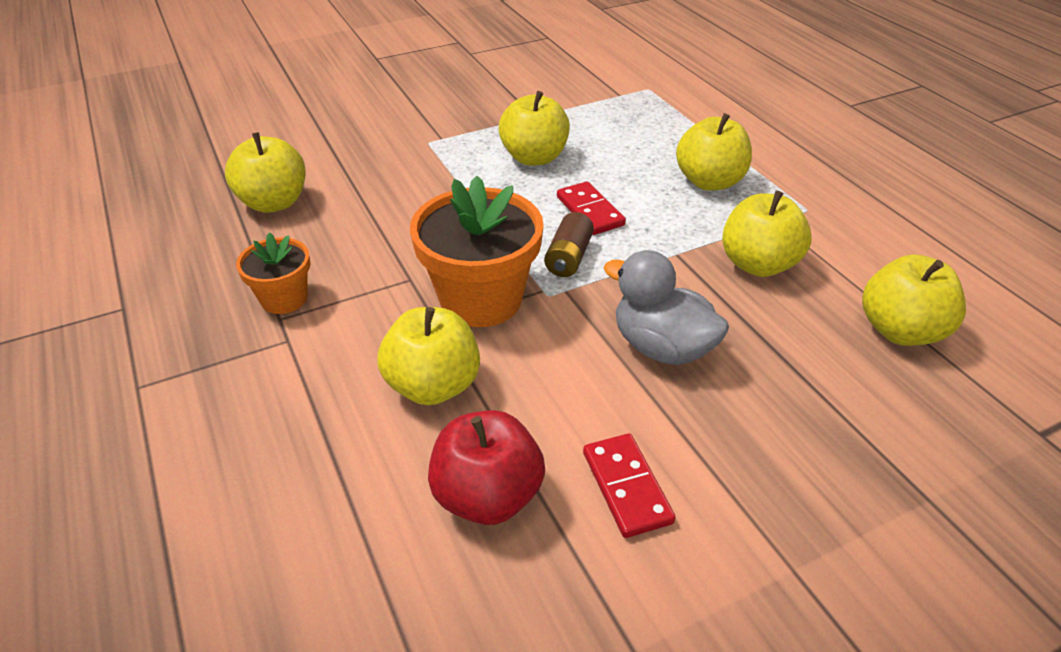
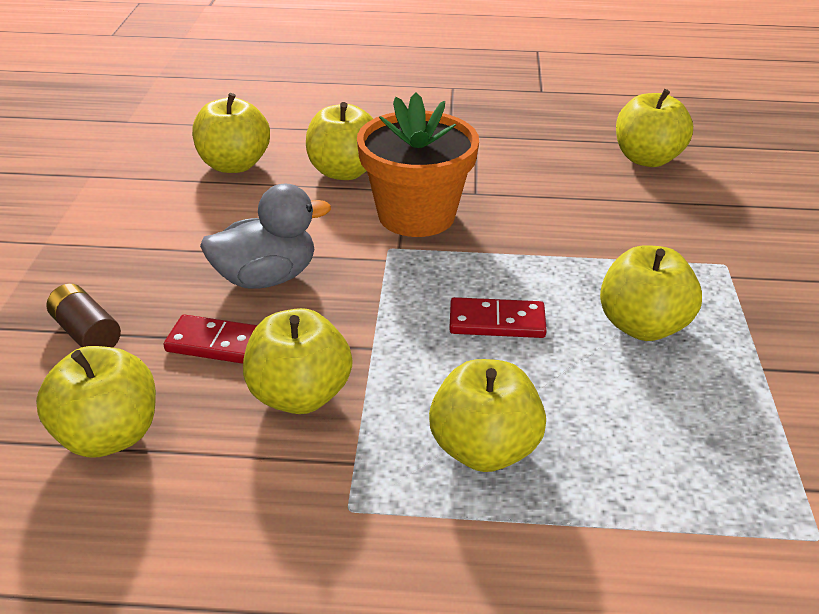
camera: 120 degrees right, 5 degrees down
orange flower pot [236,232,310,314] -> none
red apple [428,410,545,525] -> yellow apple [192,93,270,173]
brown battery [544,212,594,277] -> brown battery moved to [47,284,121,347]
red domino [583,433,676,538] -> red domino moved to [164,314,257,364]

